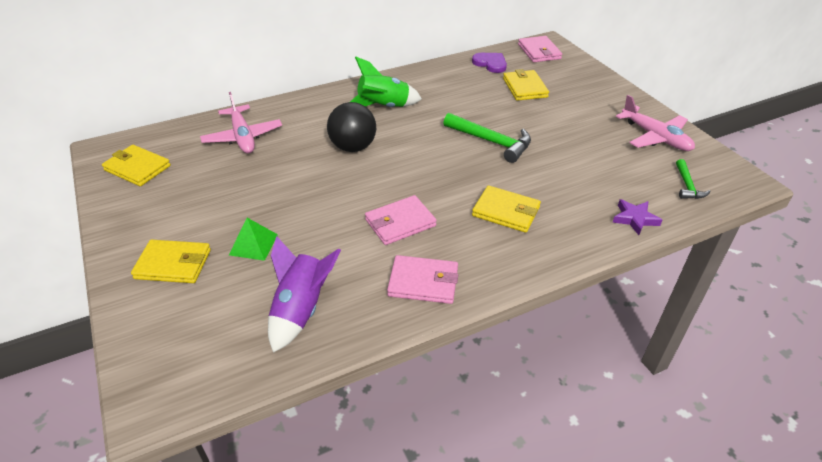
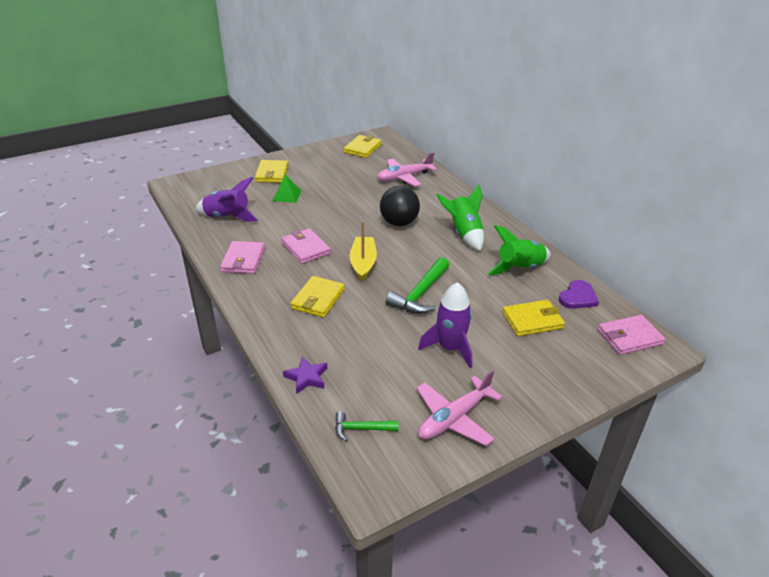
camera: 85 degrees right, 5 degrees down
none -> yellow boat [350,221,377,281]
none -> purple rocket [418,282,472,368]
none -> green rocket [488,225,551,275]

